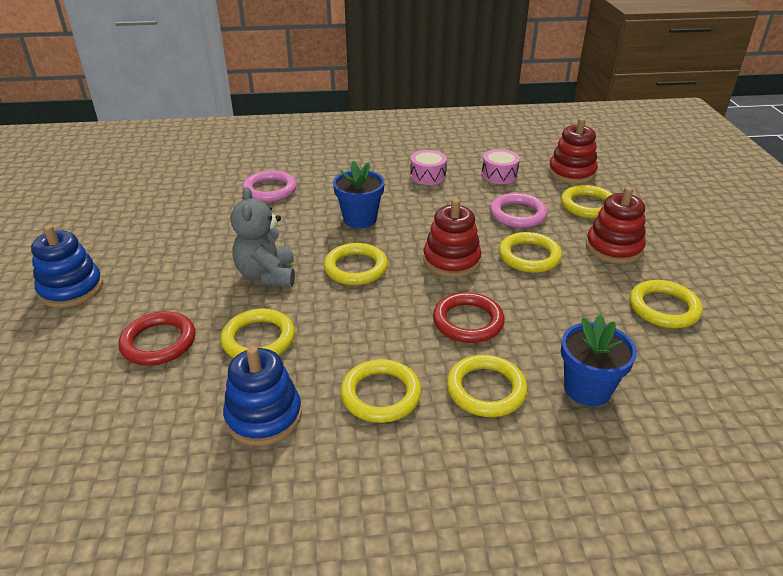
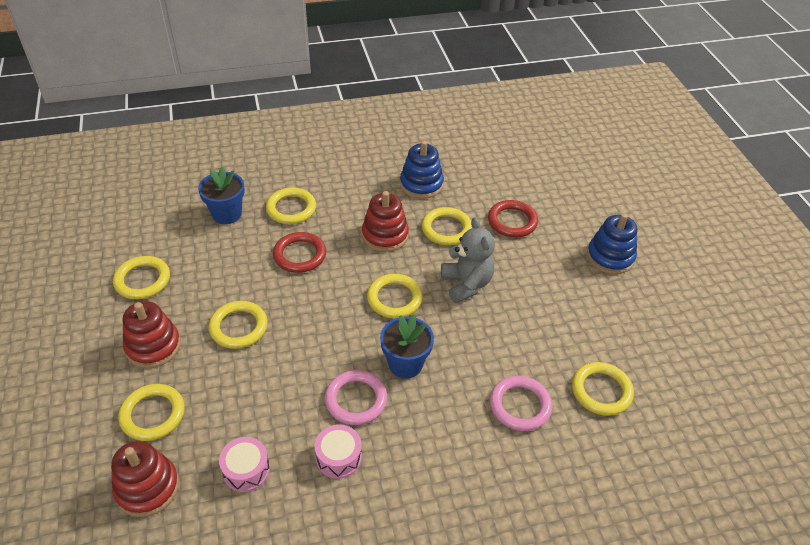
camera: 170 degrees right, 10 degrees up
yellow ring [340,359,421,423] -> yellow ring moved to [572,362,634,416]
red stacking toy [423,199,481,277] -> red stacking toy moved to [362,191,409,252]
pink ring [490,193,548,228] -> pink ring moved to [325,370,387,425]

